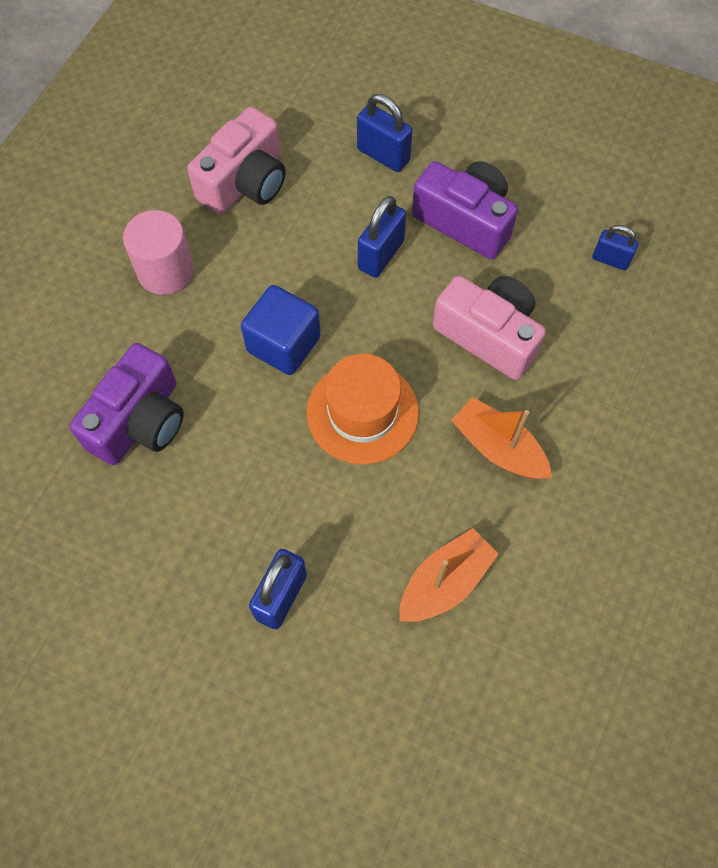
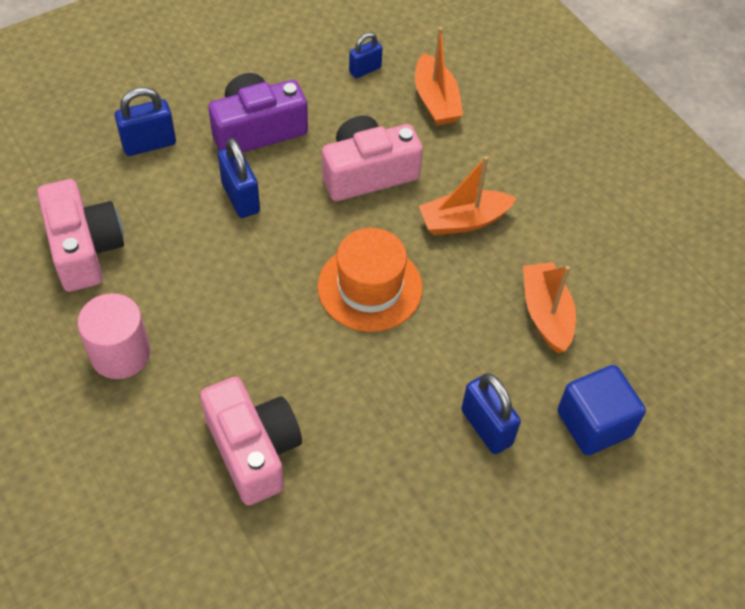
camera: 60 degrees left, 10 degrees down
purple camera [70,343,184,465] -> pink camera [200,377,302,505]
blue cube [241,285,321,375] -> blue cube moved to [557,365,646,455]
none -> orange boat [415,27,463,126]

